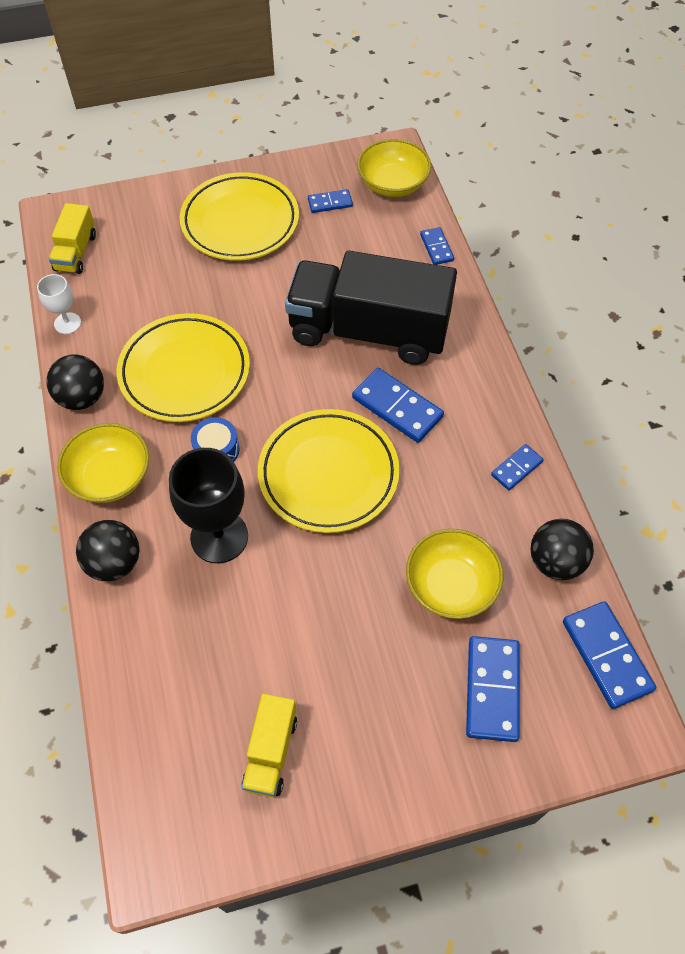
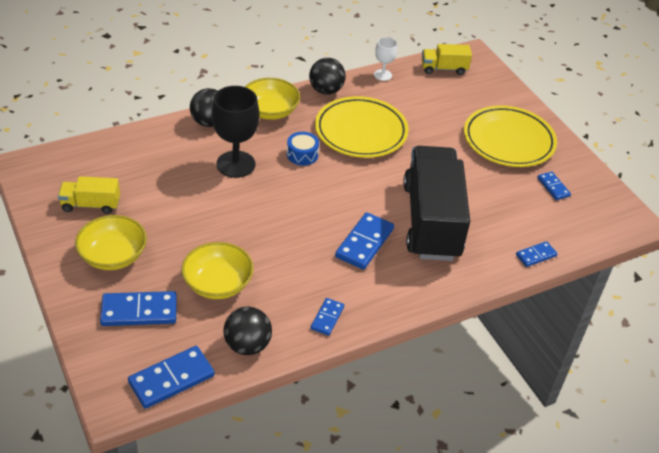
camera: 75 degrees right, 15 degrees down
yellow plate [258,409,400,533] -> none
yellow bowl [357,139,431,197] -> yellow bowl moved to [75,215,147,270]
blue domino [491,444,543,490] -> blue domino turned 75 degrees clockwise [311,298,344,336]

